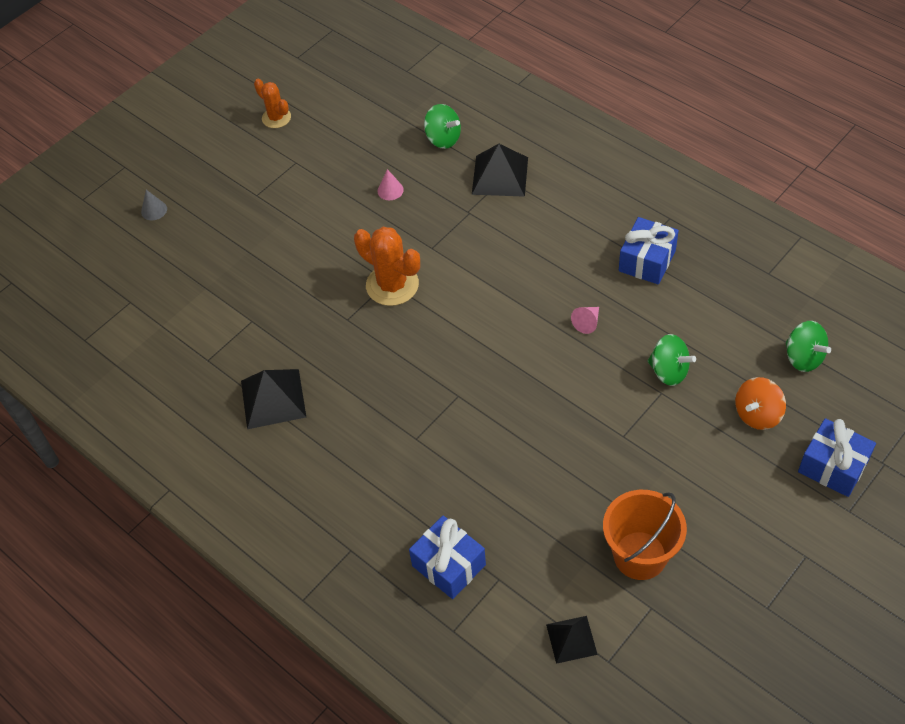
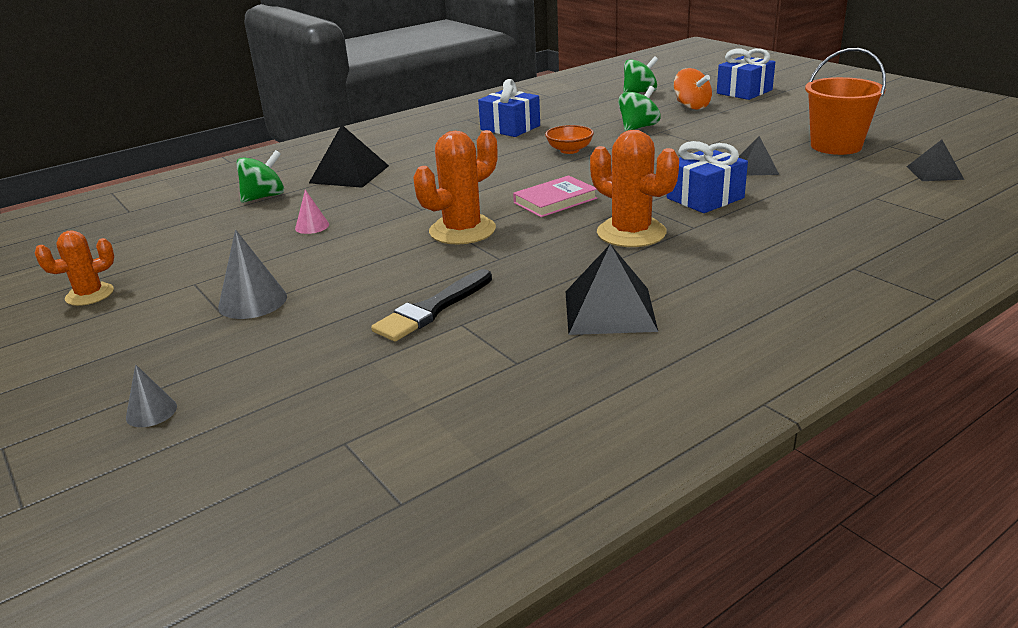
camera: 80 degrees left, 25 degrees down
blue gift [409,516,486,599] -> blue gift moved to [667,141,748,213]
pink cone [571,307,599,334] -> orange bowl [545,125,594,154]
none -> grey cone [218,230,287,319]
none -> black brush [371,269,492,341]
none -> pink book [513,175,597,217]
none -> orange cactus [590,130,679,247]
none -> black pyramid [739,136,780,176]

